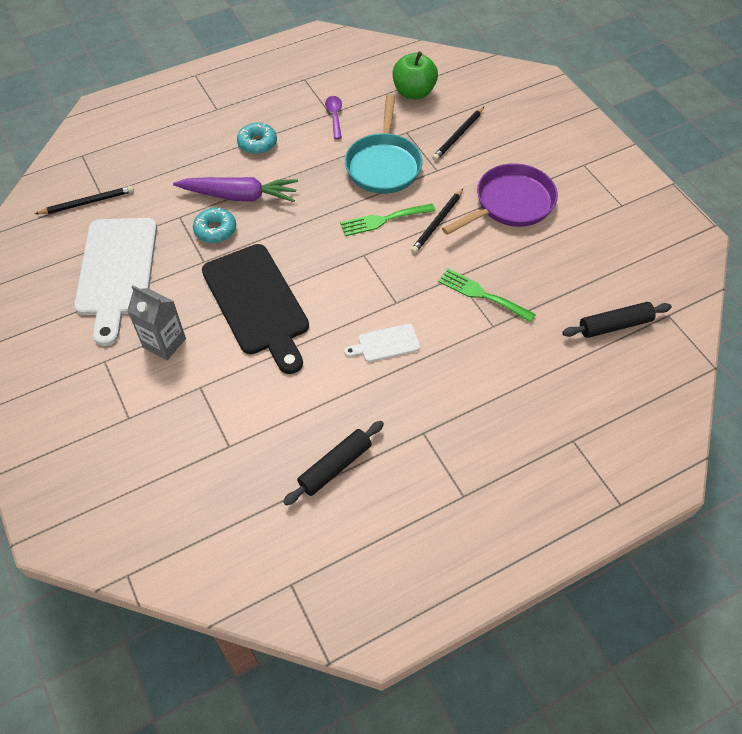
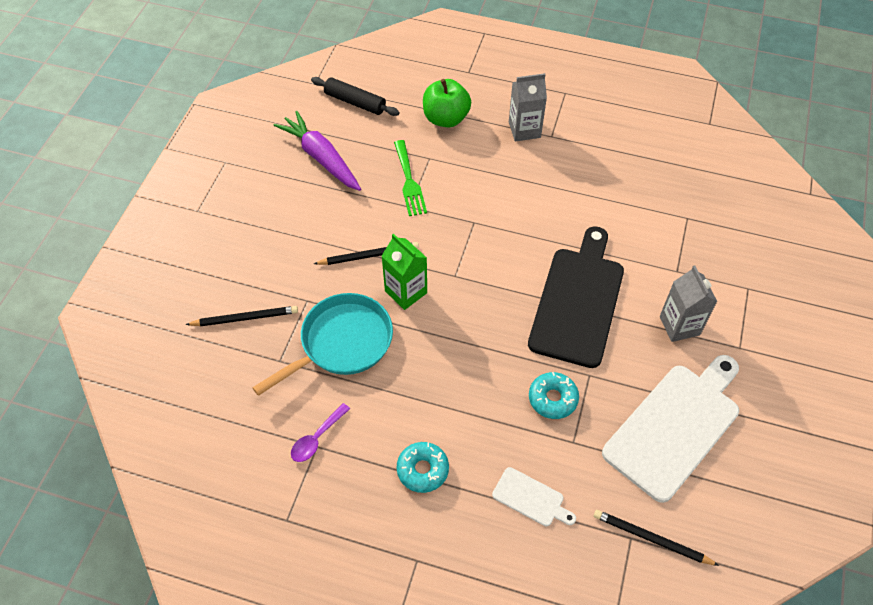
camera: 135 degrees left, 0 degrees up
purple carrot [173,177,298,202] -> purple carrot moved to [274,111,361,191]
black rolling pin [283,421,384,506] -> none
green fork [340,204,435,236] -> green carton [382,233,427,310]
white cutting board [344,324,420,362] -> white cutting board moved to [492,467,576,526]
green apple [392,51,438,99] -> green apple moved to [423,79,471,128]
purple pan [442,163,558,235] -> none
none -> grey carton [509,73,547,142]

